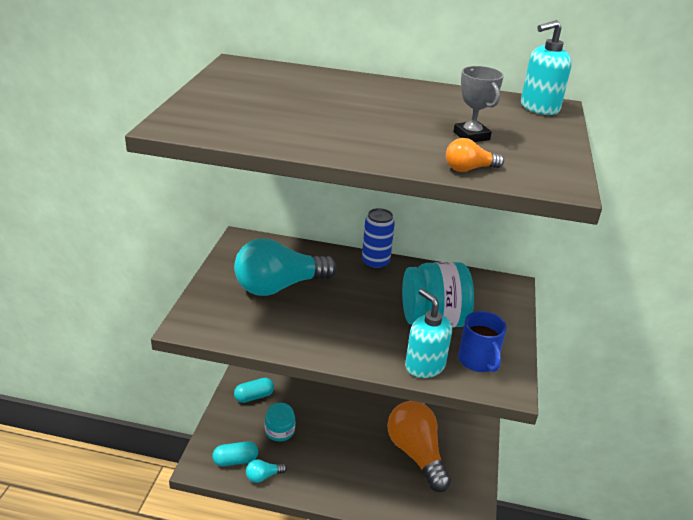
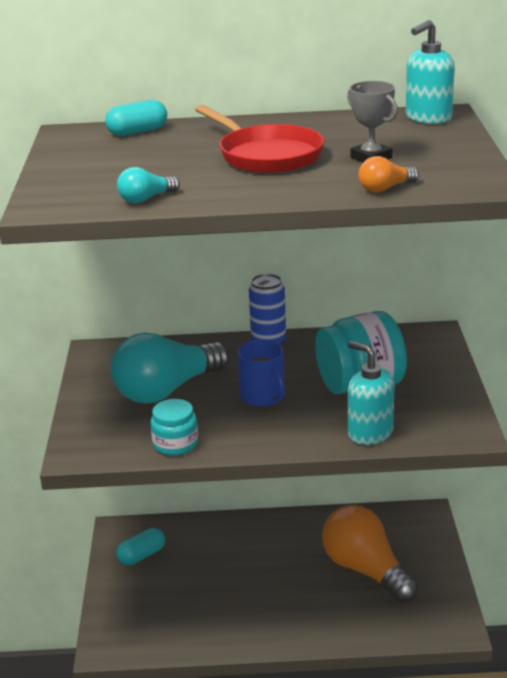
camera: 10 degrees left, 5 degrees down
turquoise capsule [212,441,258,466] -> turquoise capsule moved to [105,100,167,136]
turquoise light bulb [246,459,287,483] -> turquoise light bulb moved to [117,167,180,203]
turquoise jar [265,403,295,441] -> turquoise jar moved to [150,399,198,456]
blue mug [458,311,507,372] -> blue mug moved to [237,339,285,407]
none -> red pan [195,105,324,173]

